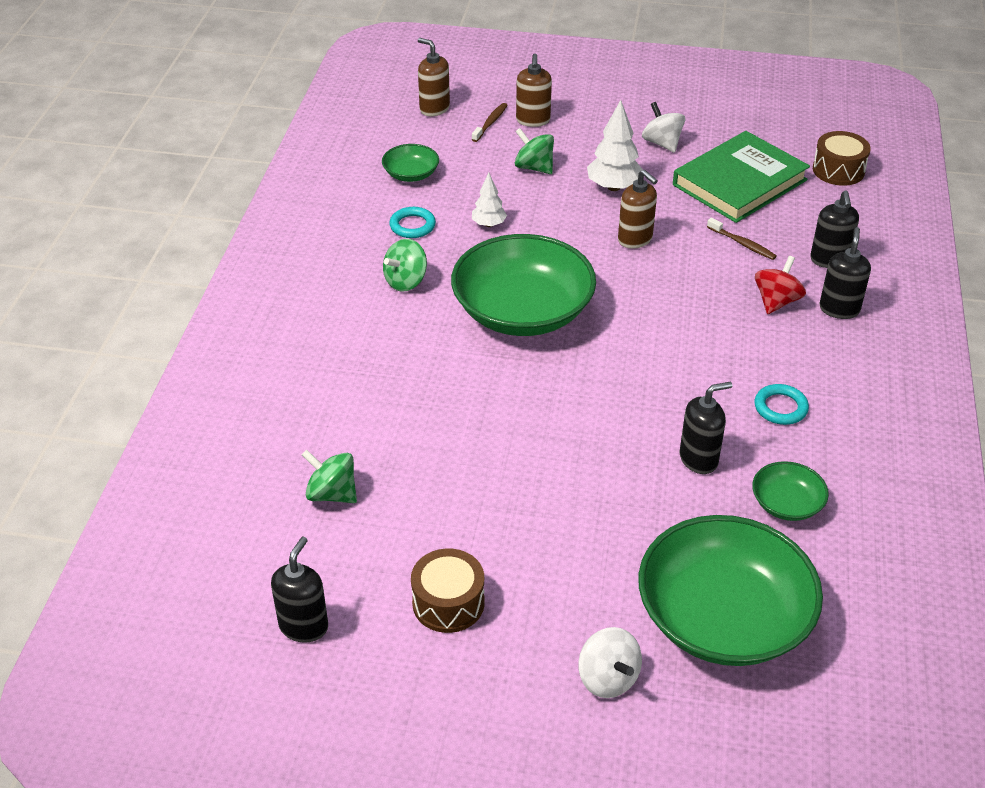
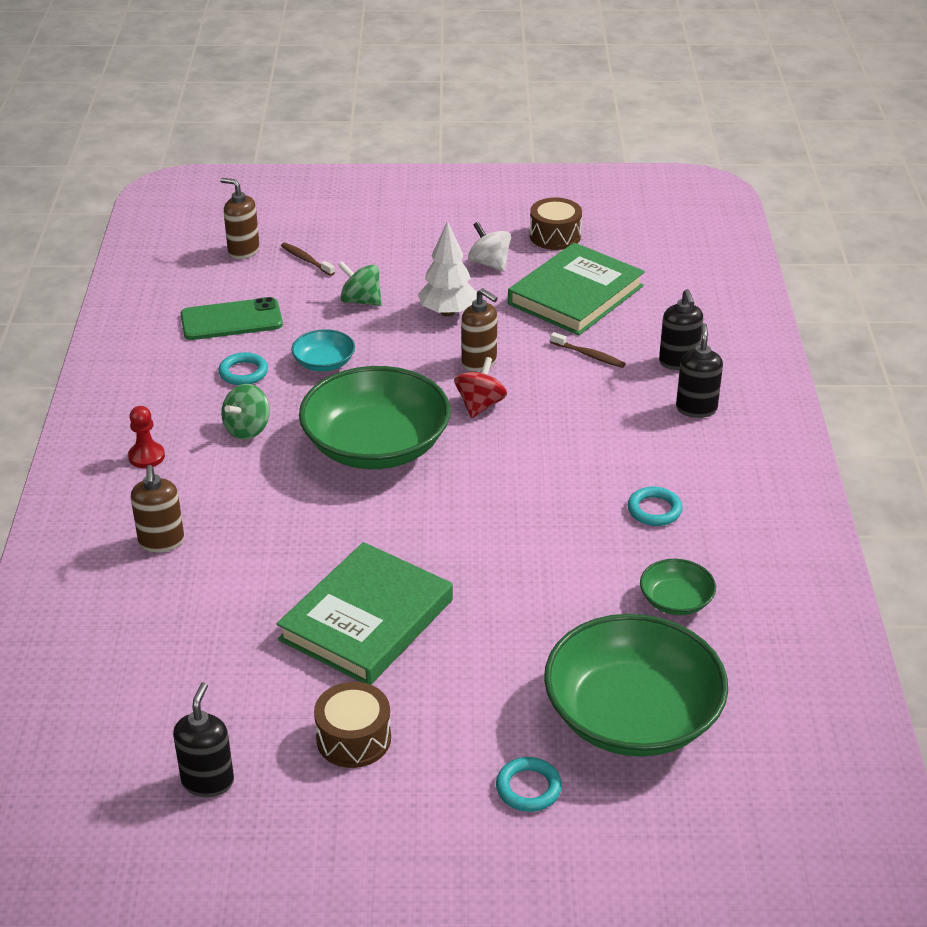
camera: 10 degrees left, 5 degrees down
green spinning top [302,450,357,503] -> none
green bowl [382,144,439,182] -> green phone [180,297,283,340]
brown toothbrush [472,103,508,142] -> brown toothbrush turned 60 degrees counterclockwise [281,243,335,276]
white tree [472,173,507,227] -> turquoise bowl [291,329,355,372]
brown soap dispenser [516,54,552,127] -> brown soap dispenser moved to [131,465,184,553]
white spinning top [578,627,642,698] -> turquoise ring [496,757,562,812]
black soap dispenser [680,382,732,474] -> none
red spinning top [755,256,806,314] -> red spinning top moved to [454,357,507,418]
brown drum [813,131,871,186] -> brown drum moved to [530,198,582,250]
none -> red pawn [128,406,165,468]
none -> green book [277,542,453,685]

